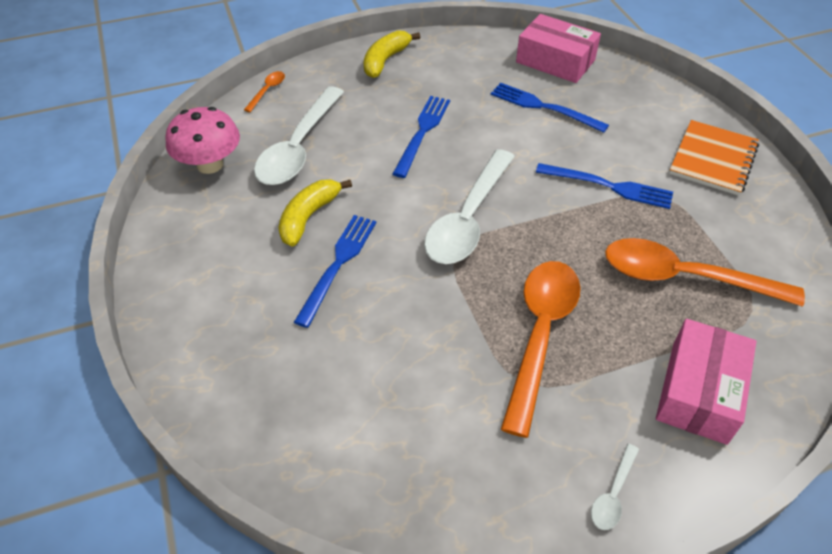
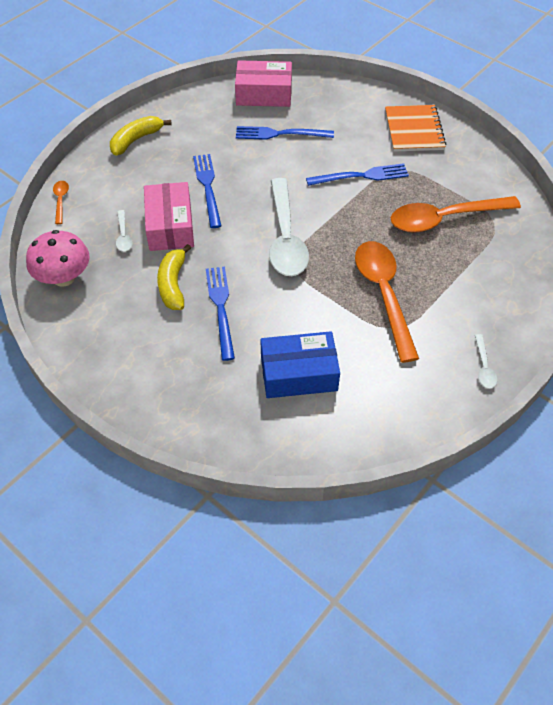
camera: 30 degrees left, 5 degrees up
white spoon [254,86,344,185] -> white spoon [116,210,133,252], size x0.43
yellow banana [364,30,420,78] -> yellow banana turned 45 degrees clockwise [110,116,172,156]
pink box [656,319,756,445] -> pink box moved to [144,182,194,251]
none -> blue box [260,331,340,398]

